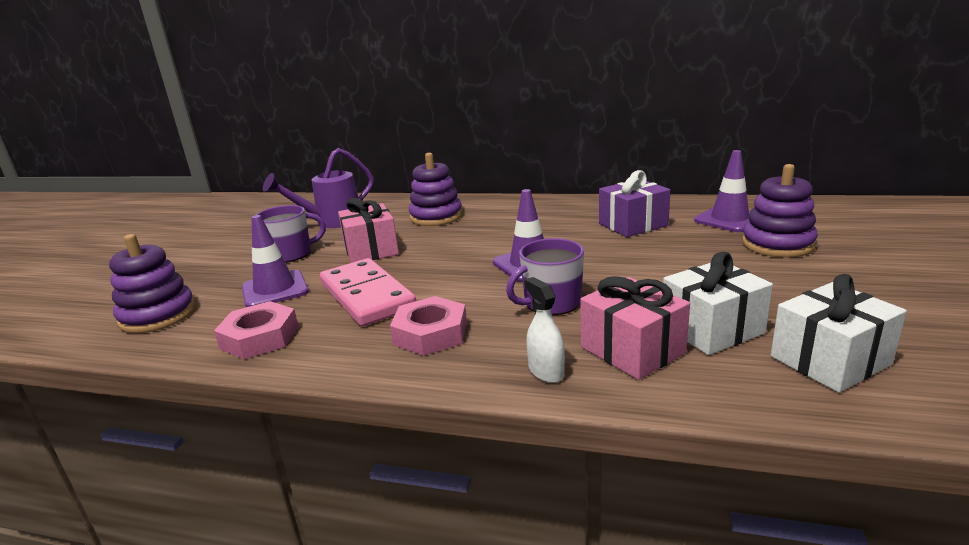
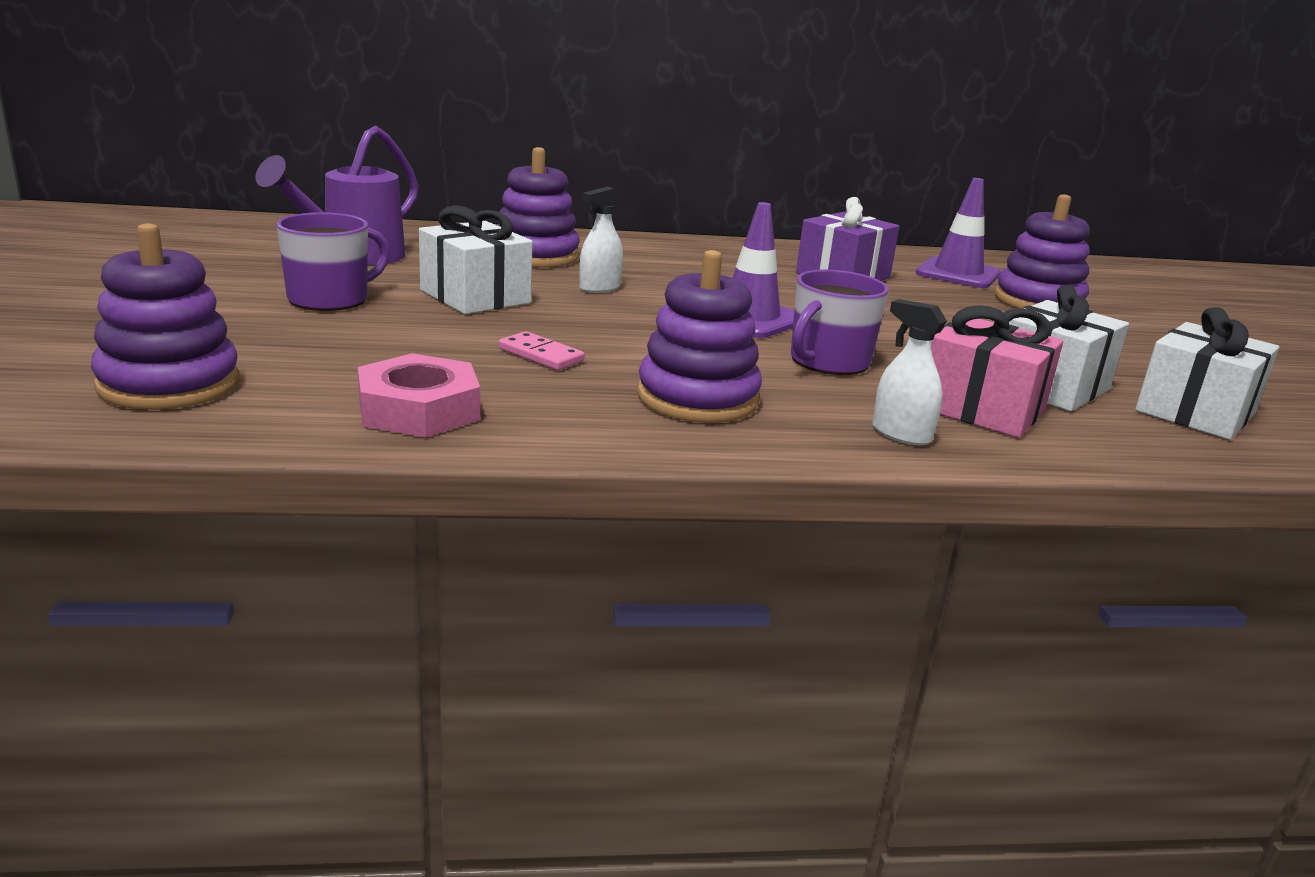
camera: 25 degrees left, 0 degrees up
purple traffic cone [242,215,309,307] -> none
pink domino [320,258,416,326] -> pink domino [499,331,585,370], size x0.43
pink gift [338,198,399,263] -> white gift [419,205,533,314]
pink nut [390,296,467,356] -> purple stacking toy [637,250,762,423]
none -> white spray bottle [579,187,623,293]

